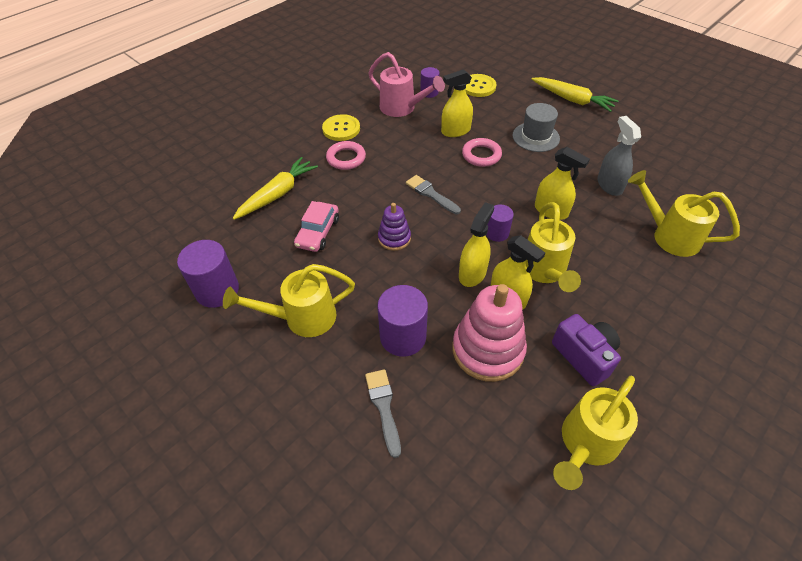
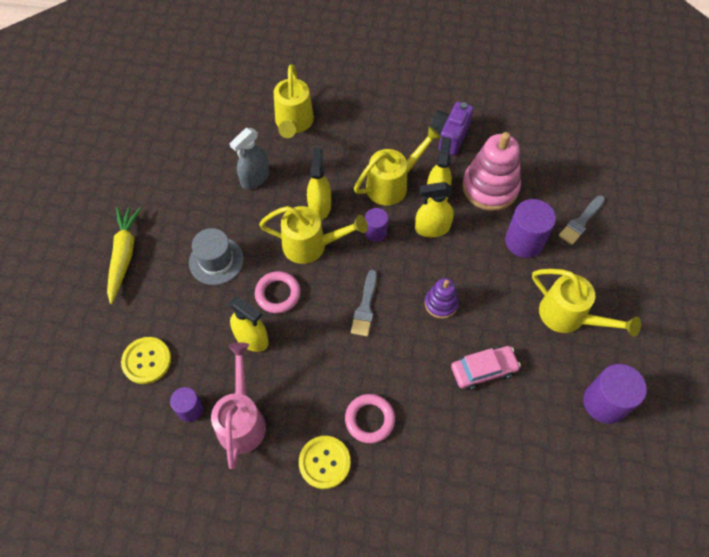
camera: 125 degrees left, 10 degrees up
yellow carrot [233,157,318,220] -> none
yellow watering can [553,376,638,490] -> yellow watering can moved to [259,206,368,264]

